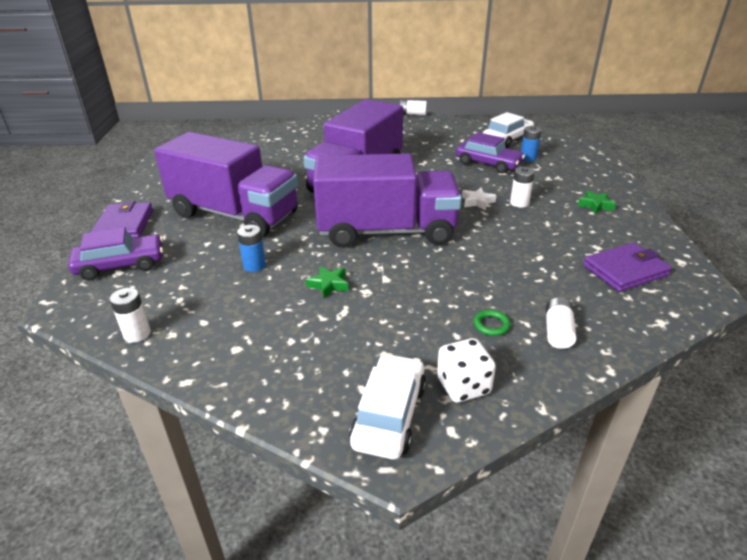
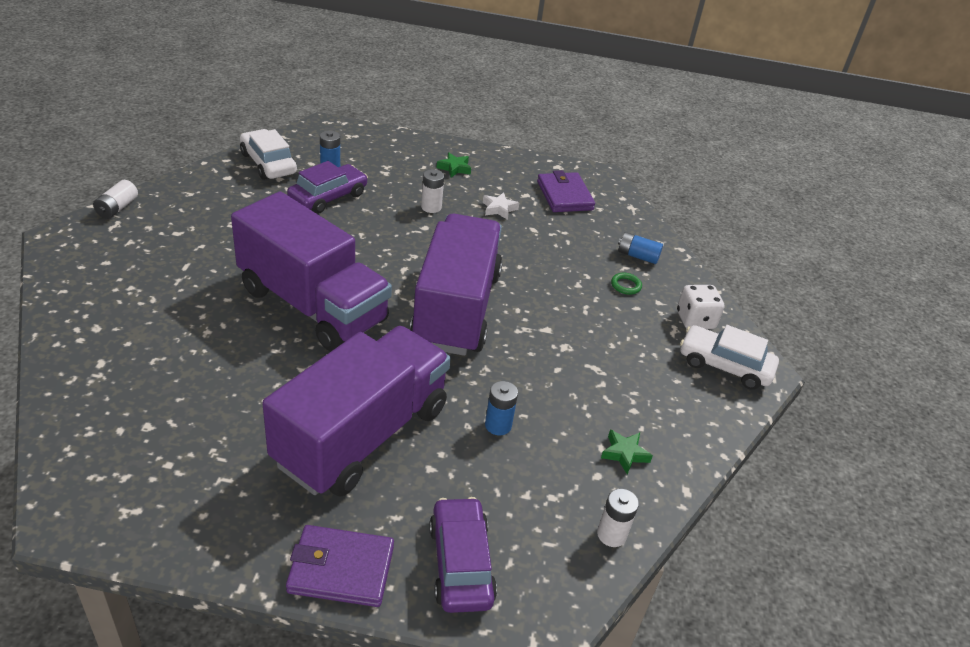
camera: 85 degrees left, 5 degrees up
green star [306,266,349,298] -> green star moved to [601,430,653,474]
white star [462,187,496,211] -> white star moved to [483,192,519,220]
white battery [546,297,576,349] -> blue battery [618,232,663,264]

